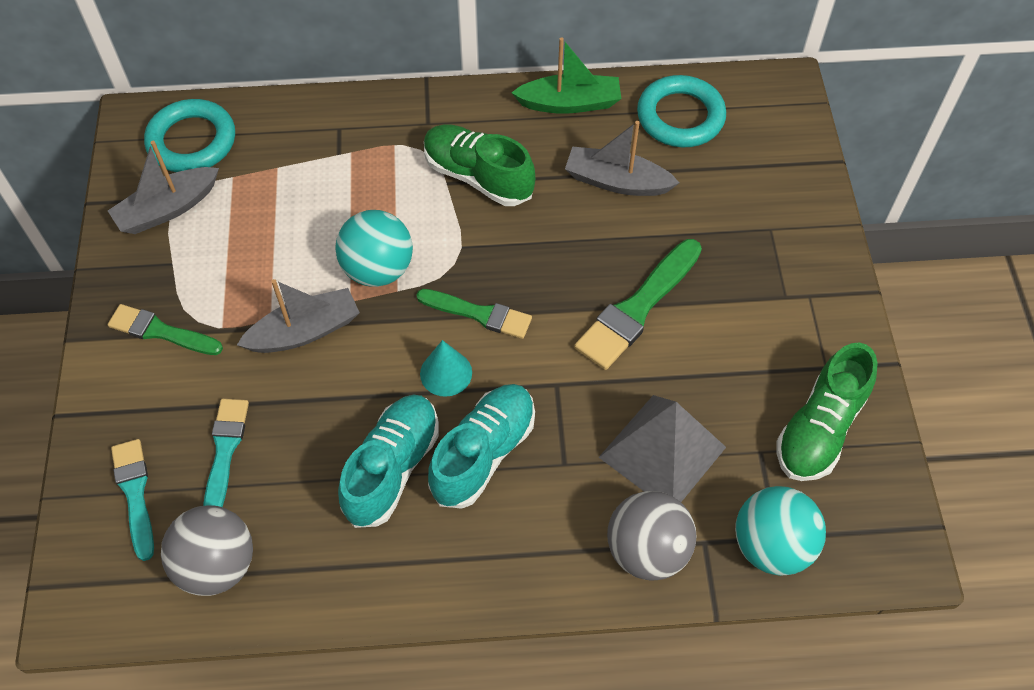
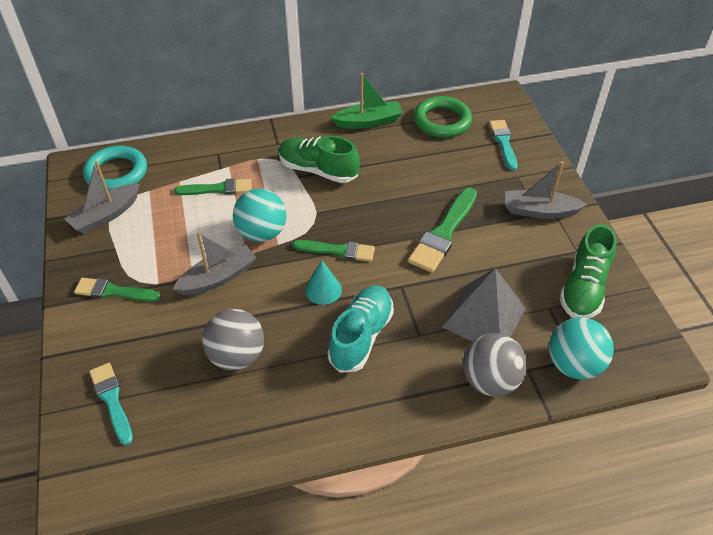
camera: 10 degrees left, 10 degrees down
grey ball [161,505,253,596] -> grey ball moved to [202,309,264,370]
turquoise brush [203,399,249,507] -> turquoise brush moved to [489,120,518,171]
turquoise shoe [338,394,439,528] -> none
grey boat [565,121,679,196] -> grey boat moved to [505,161,587,219]
turquoise ring [637,75,726,147] -> green ring [414,96,472,138]
none -> green brush [174,178,252,195]

